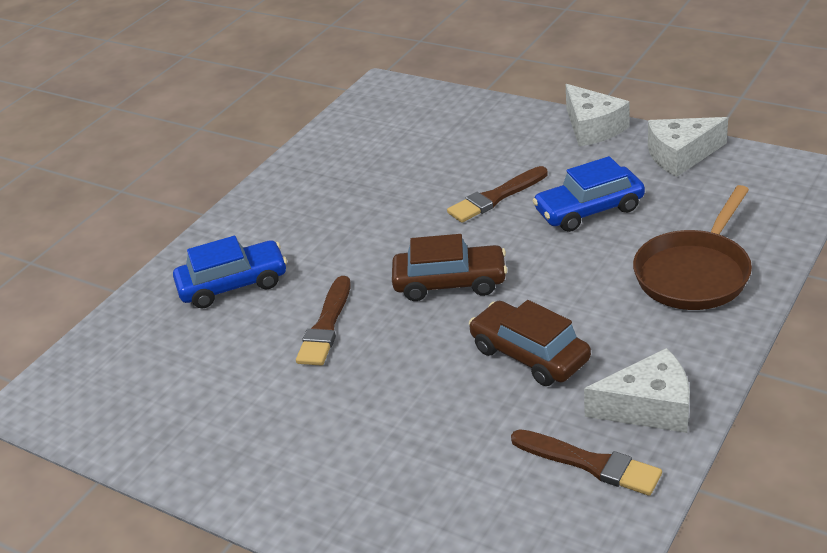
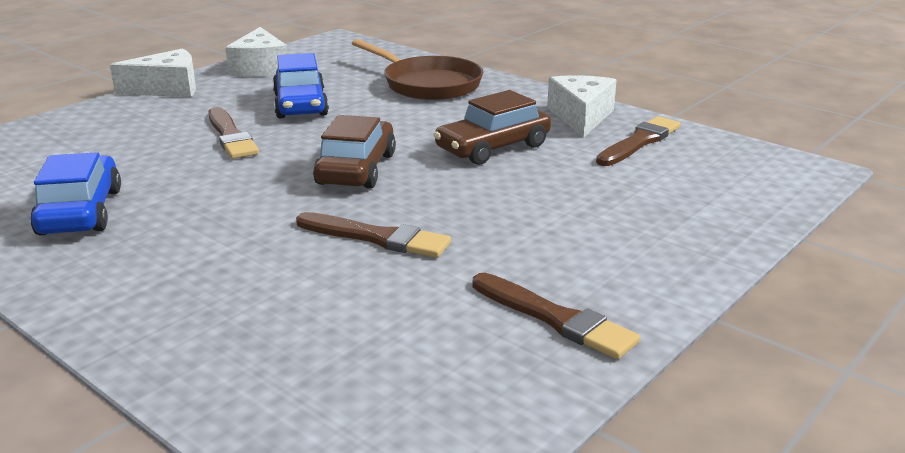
camera: 85 degrees left, 10 degrees down
blue car [173,236,287,309] -> blue car moved to [30,152,121,235]
none -> brown brush [473,273,640,359]

